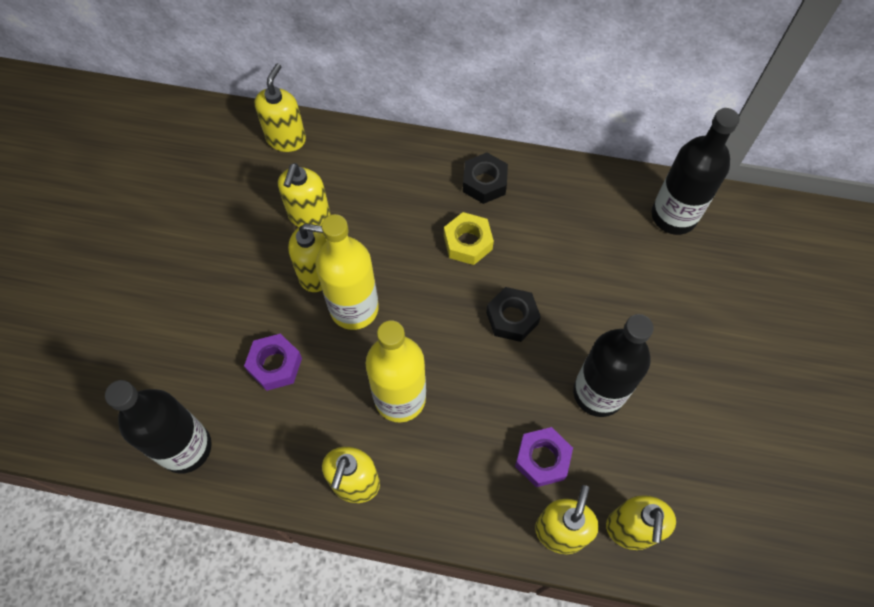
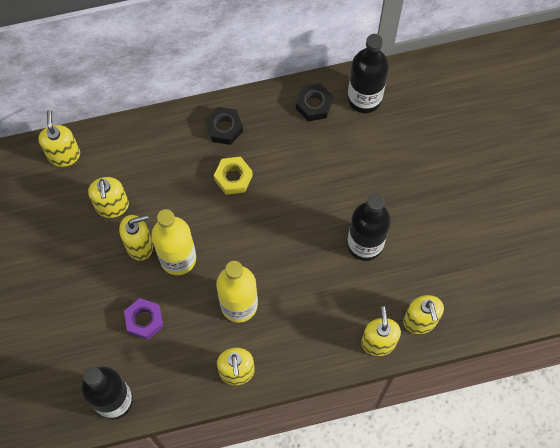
camera: 25 degrees left, 5 degrees up
black nut [486,287,541,342] -> black nut moved to [296,83,333,122]
purple nut [515,427,573,487] -> none

